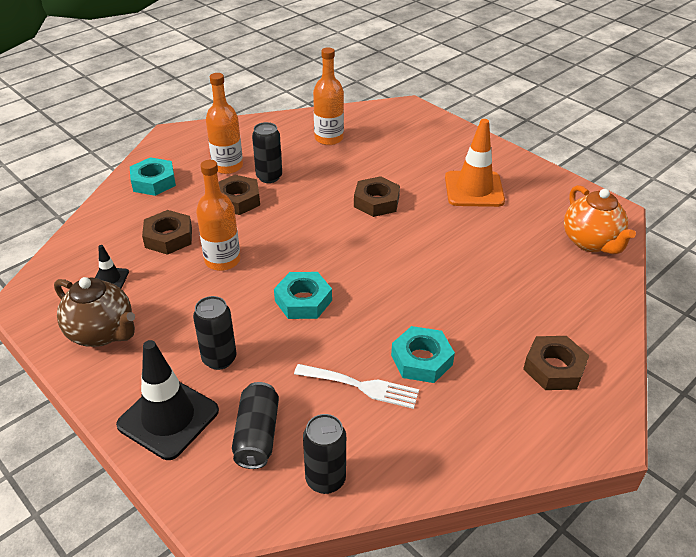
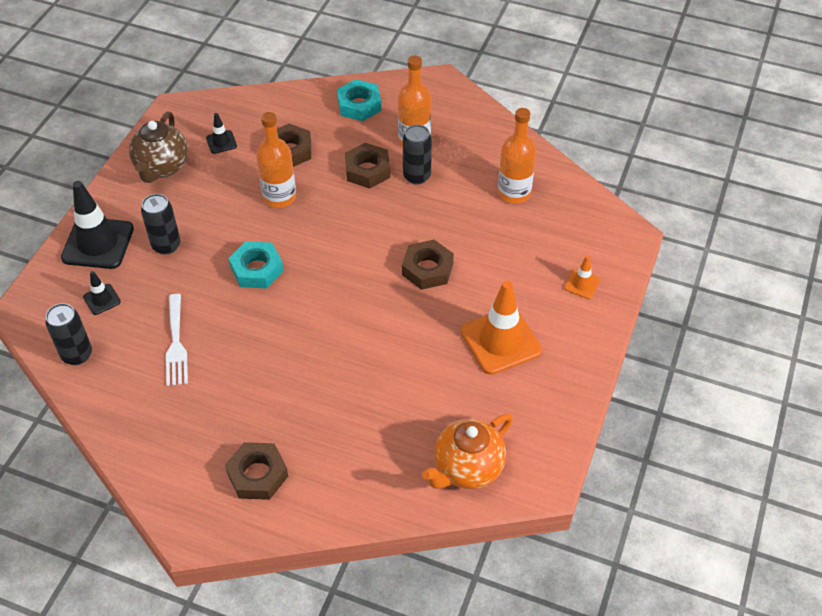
camera: 65 degrees right, 10 degrees up
black can [232,382,279,469] -> black traffic cone [83,271,121,315]
turquoise nut [391,326,455,383] -> none
none -> orange traffic cone [564,256,600,299]

